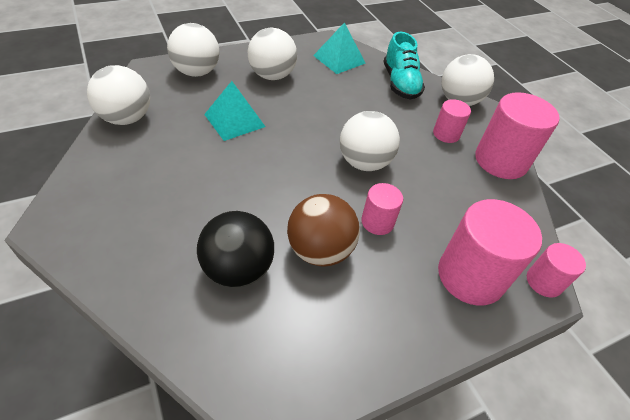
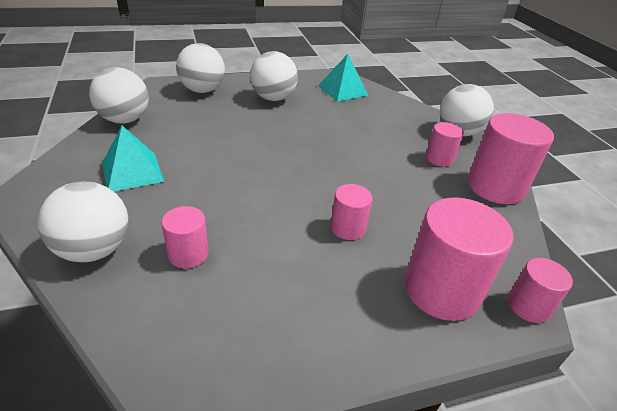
camera: 10 degrees right, 10 degrees down
black ball [197,211,274,288] -> pink cylinder [161,206,209,269]
turquoise pyramid [204,81,266,141] -> turquoise pyramid moved to [102,126,165,192]
brown ball [287,194,360,267] -> none
white ball [340,111,400,171] -> white ball moved to [38,182,129,262]
turquoise shoe [384,32,425,99] -> none

